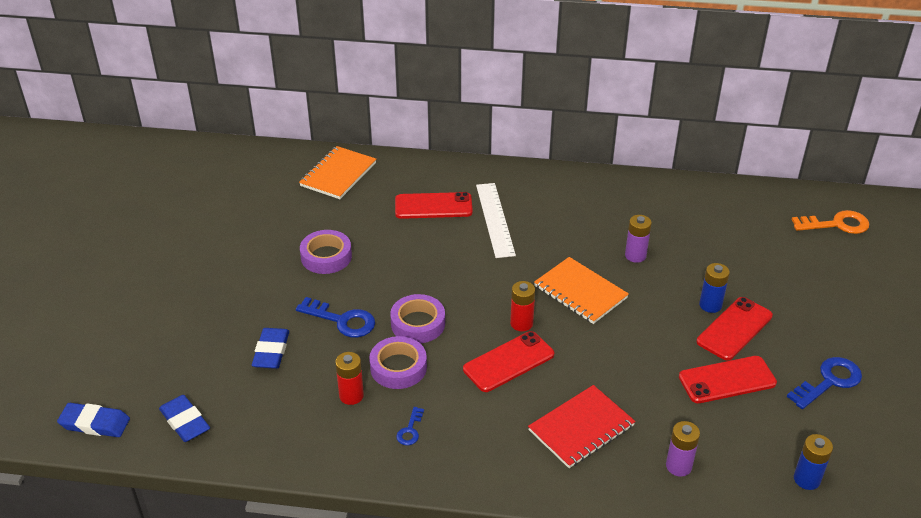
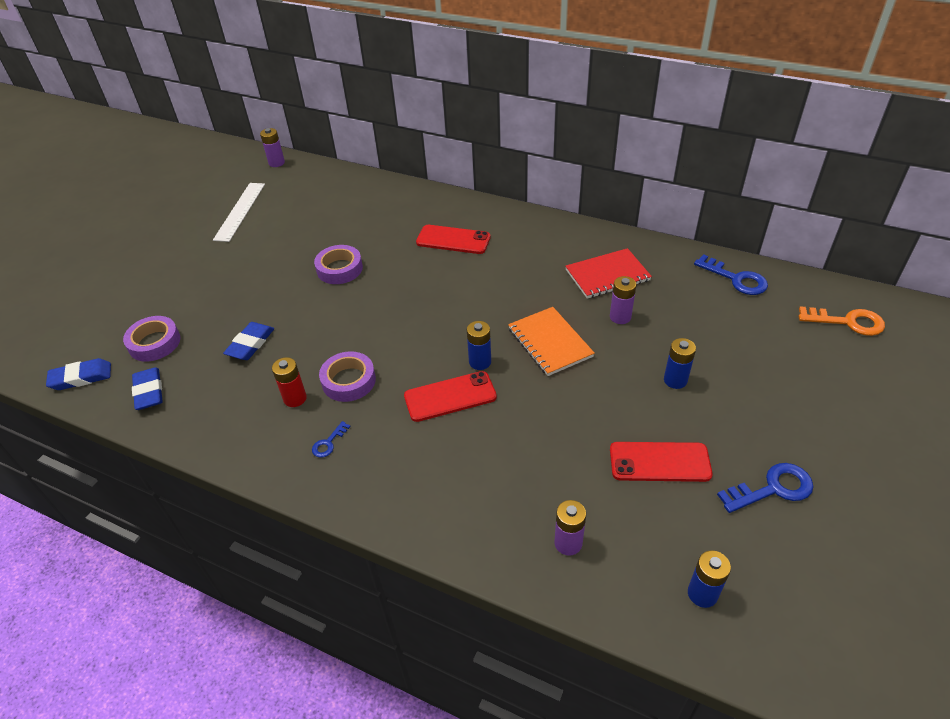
camera: 20 degrees right, 5 degrees up
blue eraser [57,403,130,437] -> blue eraser turned 45 degrees counterclockwise [46,358,111,390]
blue key [296,297,375,338] -> blue key moved to [694,254,768,295]
orange notebook [299,146,376,199] -> none
purple tape [390,294,445,343] -> purple tape moved to [123,316,180,361]
white ruler [476,183,516,258] -> white ruler moved to [213,183,265,242]
red battery [510,281,535,331] -> blue battery [467,321,491,370]
red notebook [528,385,636,468] -> red notebook moved to [565,248,652,299]
red phone [696,297,773,361] -> none
none -> purple battery [260,128,285,167]

